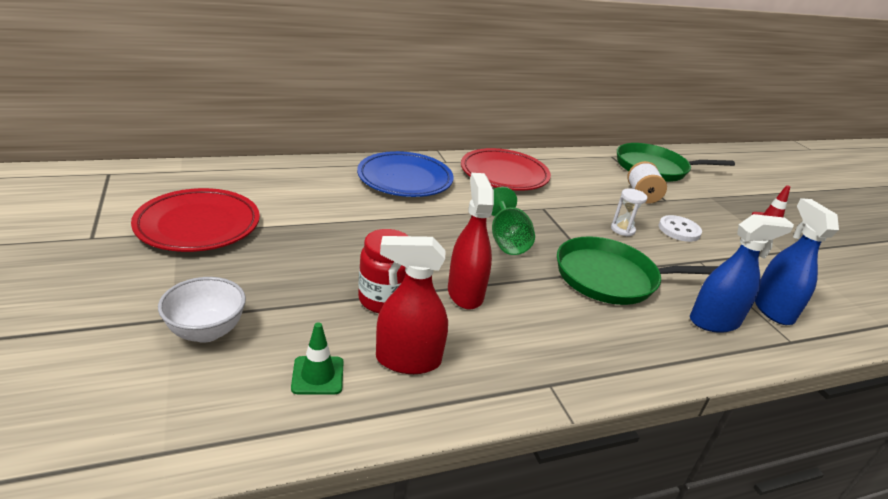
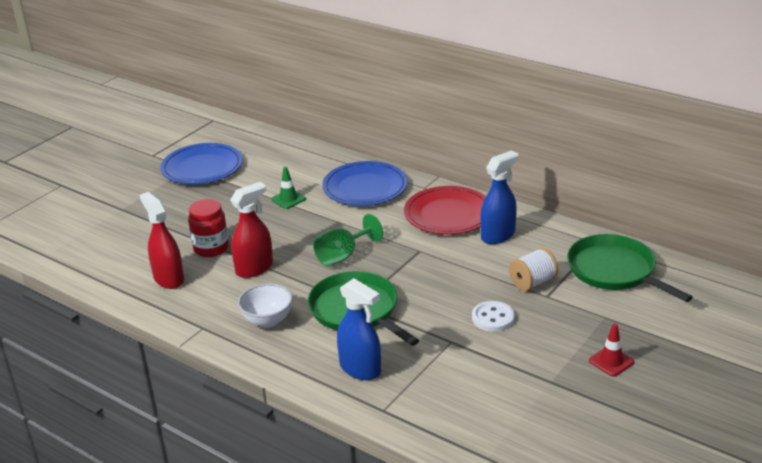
camera: 60 degrees right, 0 degrees up
red plate [131,188,260,252] -> blue plate [161,143,242,184]
white bowl [158,277,246,343] -> white bowl moved to [238,283,293,328]
green traffic cone [291,322,344,394] -> green traffic cone moved to [271,167,306,209]
white hourglass [611,189,647,236] -> none
blue spray bottle [755,198,839,325] -> blue spray bottle moved to [480,150,518,244]

